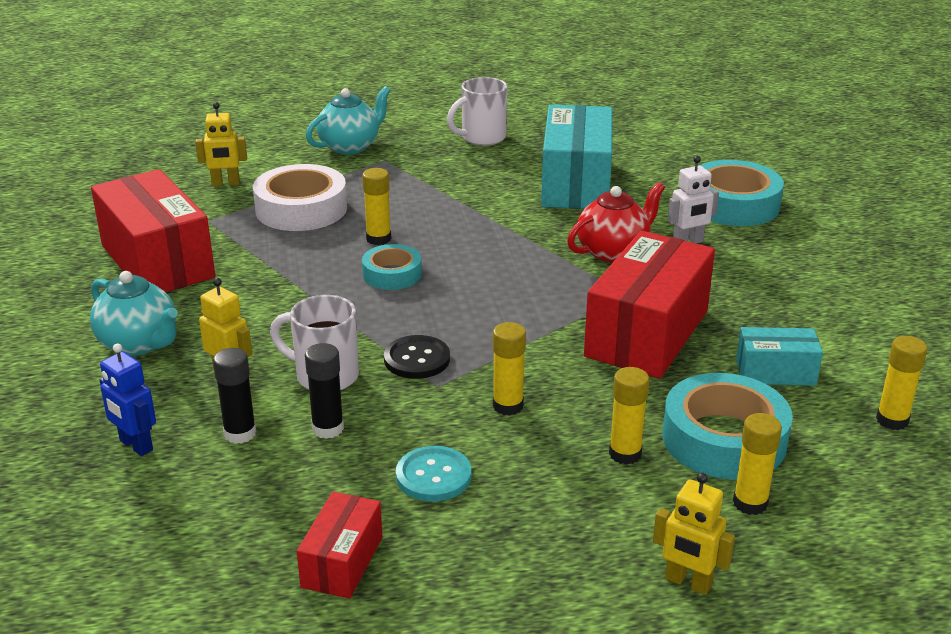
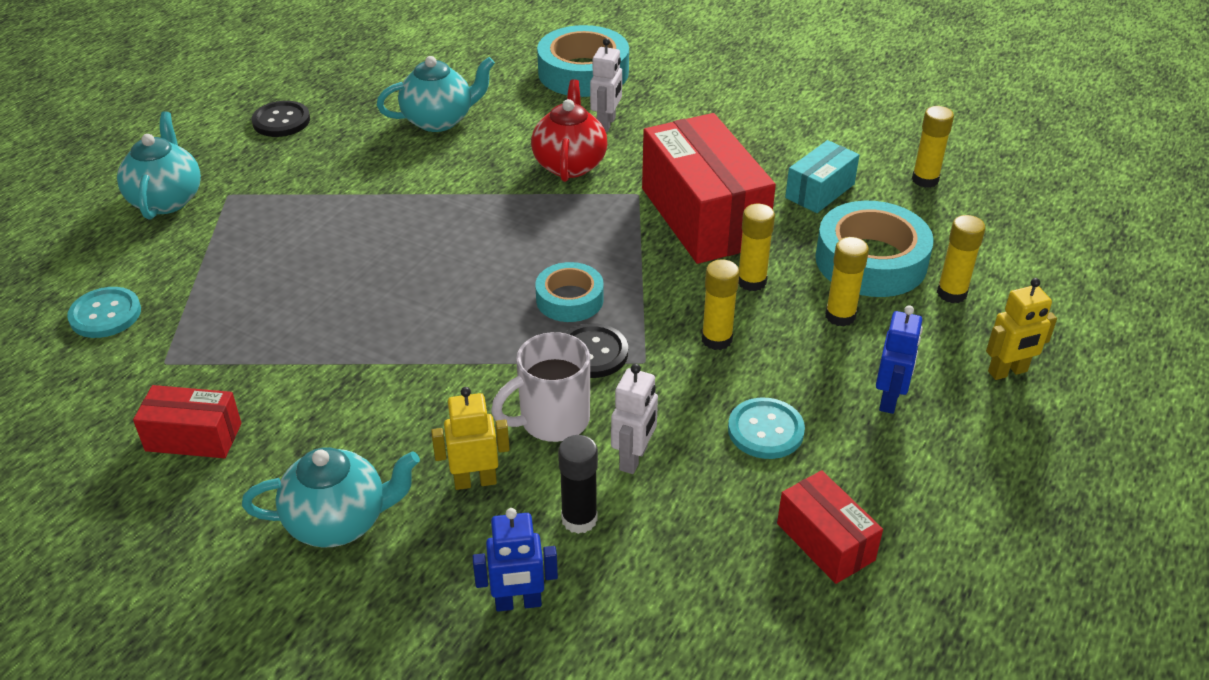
camera: 50 degrees left, 10 degrees up
red box [91,169,215,292] -> red box [133,385,241,458], size x0.51
yellow robot [195,102,247,186] -> turquoise button [67,287,141,338]
white tape [253,164,347,231] -> none
black glue stick [305,343,344,439] -> white robot [611,364,658,474]
yellow glue stick [362,168,391,245] -> yellow glue stick moved to [739,204,775,291]
turquoise tape [362,244,422,290] -> turquoise tape moved to [535,262,604,322]
white mug [447,77,507,146] -> black button [252,101,310,137]
turquoise box [541,104,613,209] -> turquoise teapot [377,56,495,132]
none -> blue robot [876,305,923,414]

